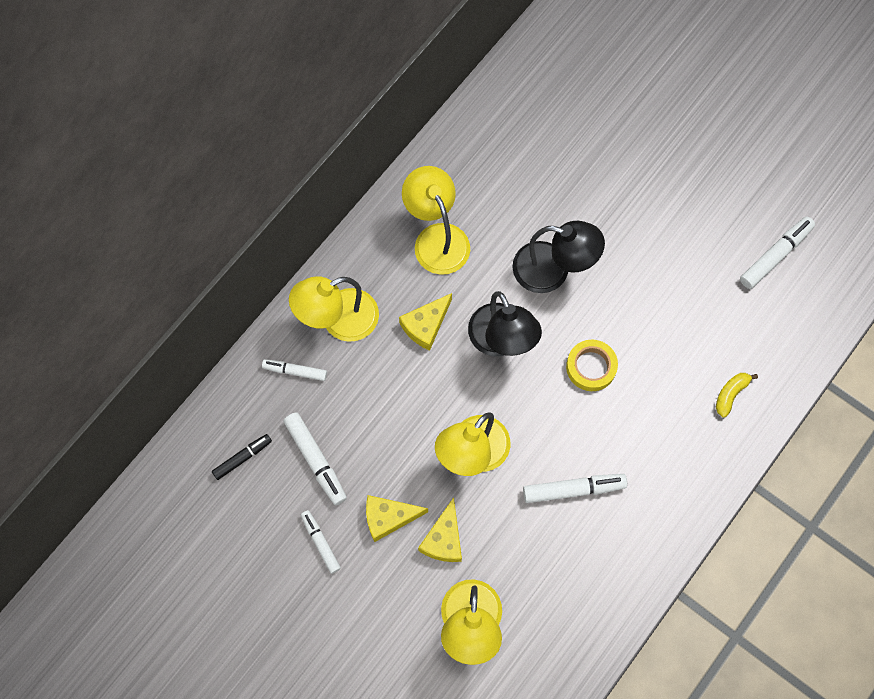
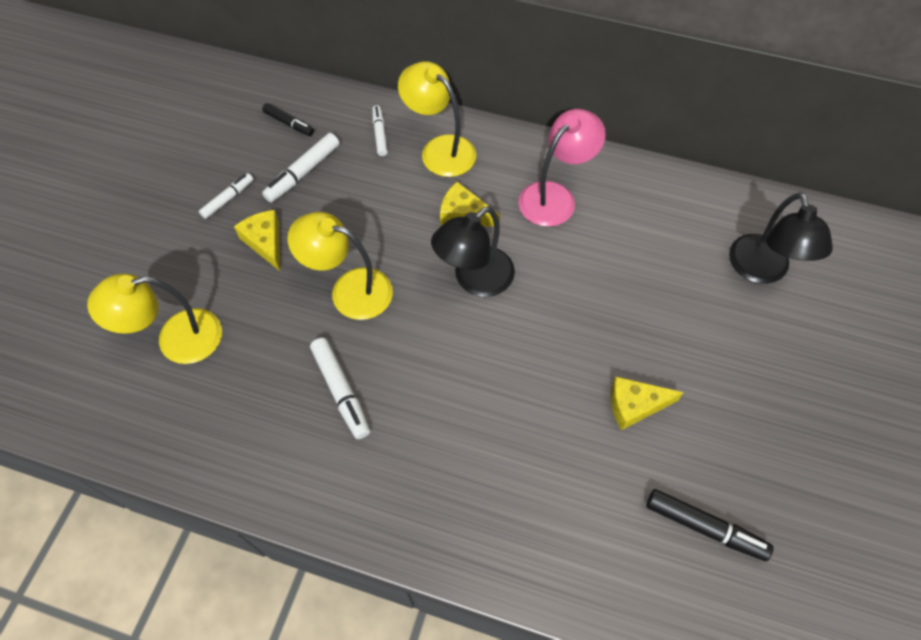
camera: 70 degrees right, 10 degrees down
yellow lamp [402,166,470,275] -> pink lamp [518,109,606,227]
yellow cheese [418,497,462,562] -> yellow cheese moved to [611,376,684,430]
black lamp [512,221,605,293] -> black lamp moved to [729,192,833,284]
yellow tape [566,340,618,391] -> none
yellow banana [716,373,758,418] -> none
white marker [740,216,815,289] -> black marker [647,489,773,561]

